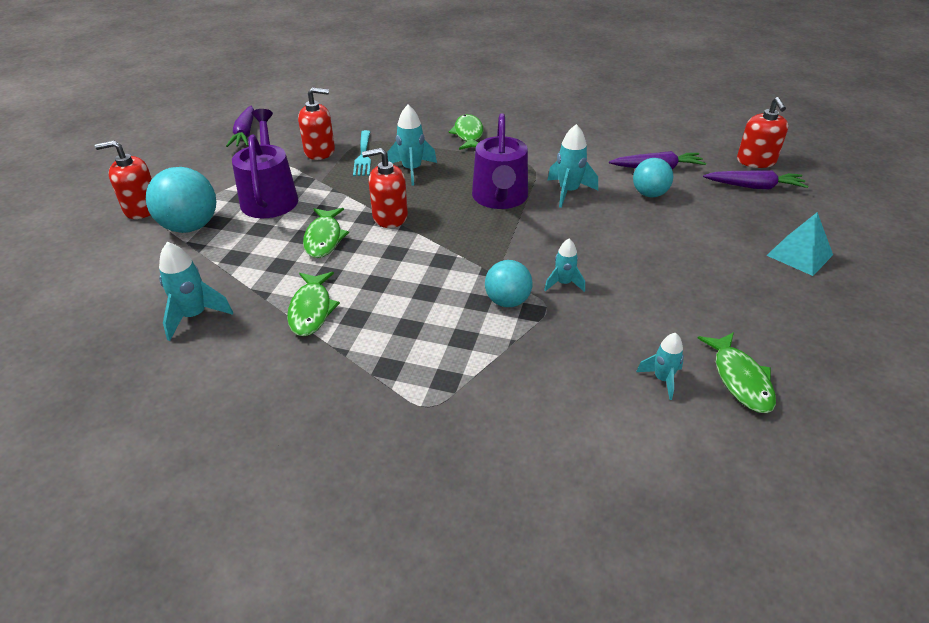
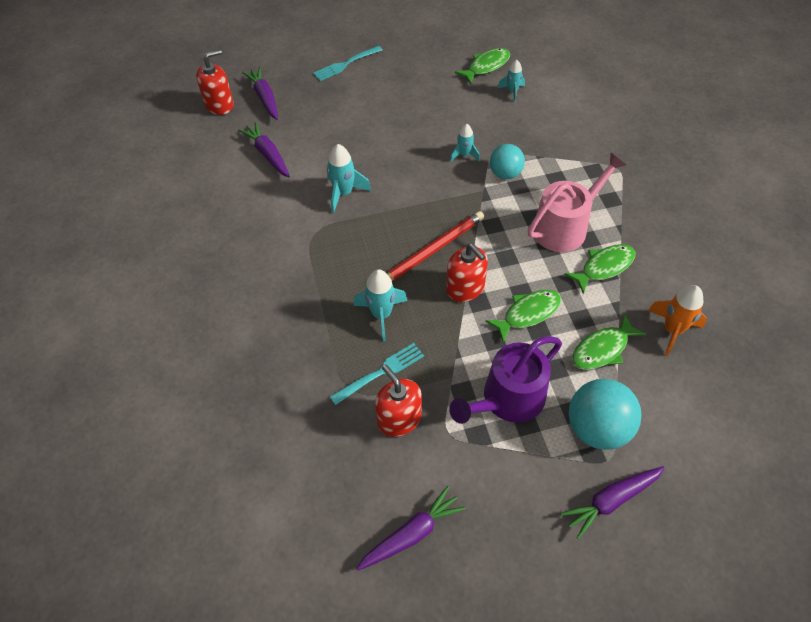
camera: 120 degrees left, 15 degrees up
red soap dispenser [95,140,152,219] -> purple carrot [560,466,665,539]
turquoise rocket [159,242,233,341] -> orange rocket [648,285,707,356]
green fish [449,114,483,150] -> green fish moved to [572,314,647,370]
purple watering can [472,113,528,209] -> none
turquoise ball [633,158,673,197] -> none
turquoise pyramid [766,212,833,276] -> turquoise fork [313,46,383,81]
none -> red pencil [387,211,484,281]
none -> pink watering can [528,153,626,252]

